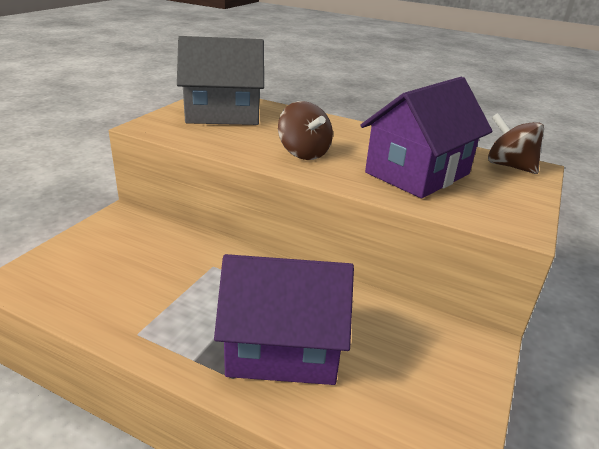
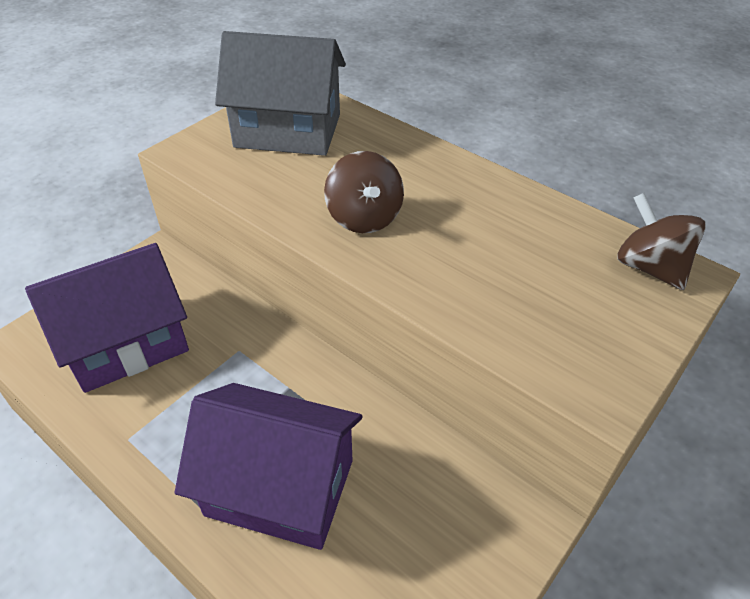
camera: 15 degrees right, 15 degrees up
purple house [360,77,493,198] -> purple house moved to [25,243,189,393]

